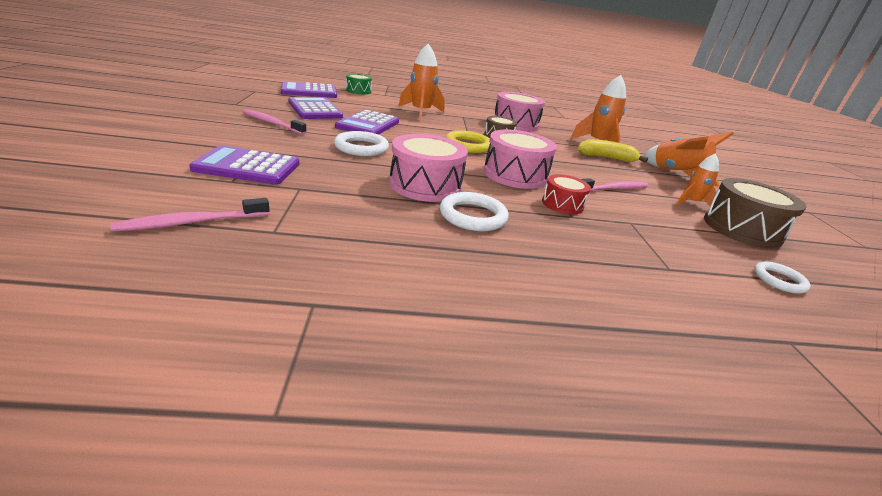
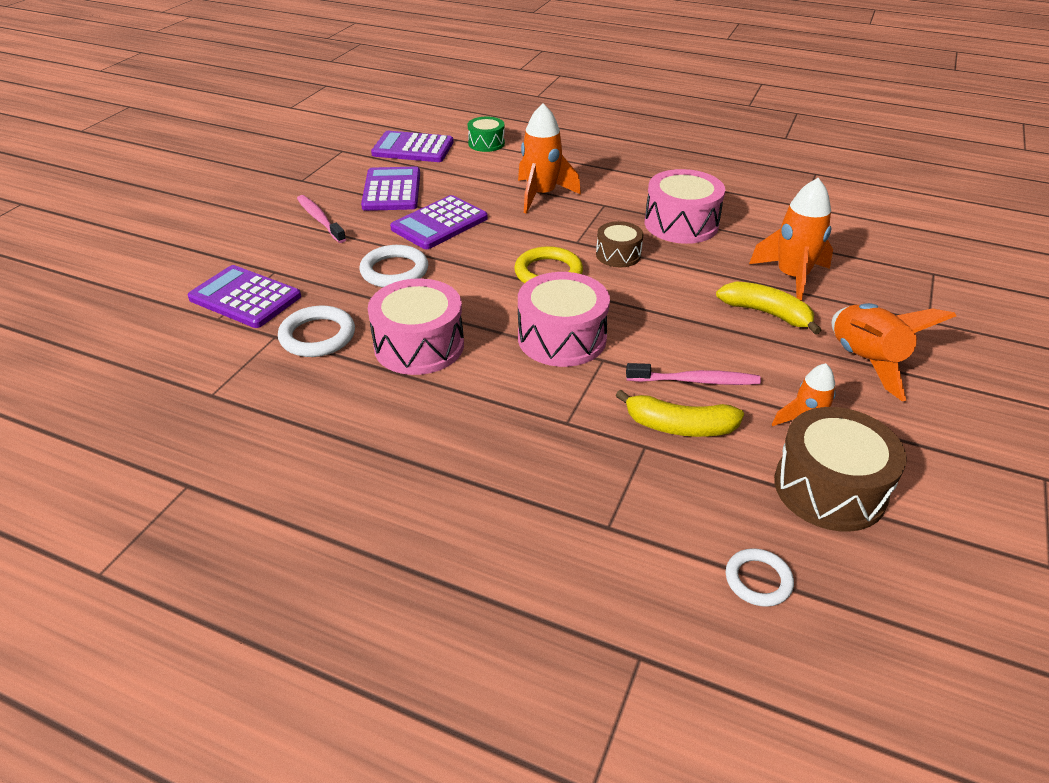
camera: 30 degrees right, 10 degrees up
pink toothbrush [110,198,270,232] -> none
white ring [440,192,509,231] -> white ring moved to [278,306,355,357]
red drum [542,174,591,214] -> none
none -> yellow banana [616,390,744,437]

